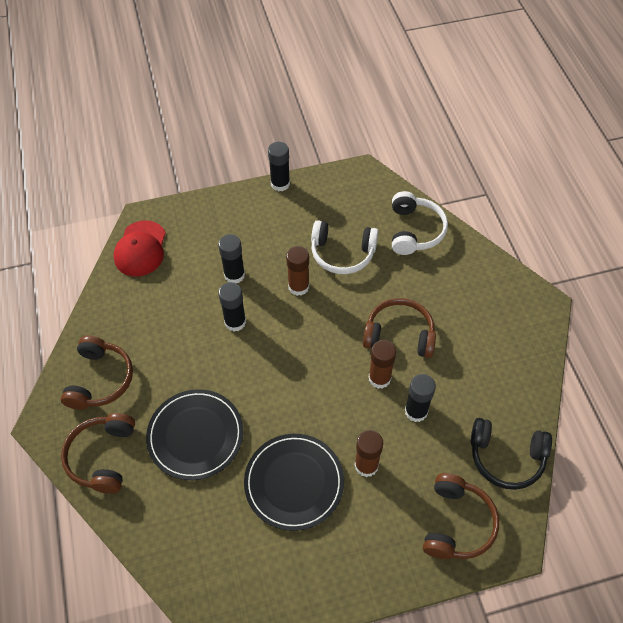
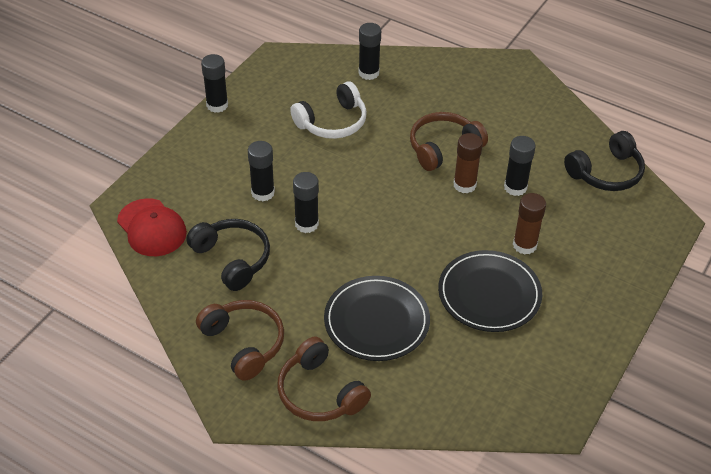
camera: 45 degrees left, 10 degrees down
brown glue stick [286,246,309,296] -> none
white headphones [392,191,448,255] -> black glue stick [358,23,381,80]
brown headphones [423,473,499,559] -> none
none -> black headphones [186,219,270,291]

